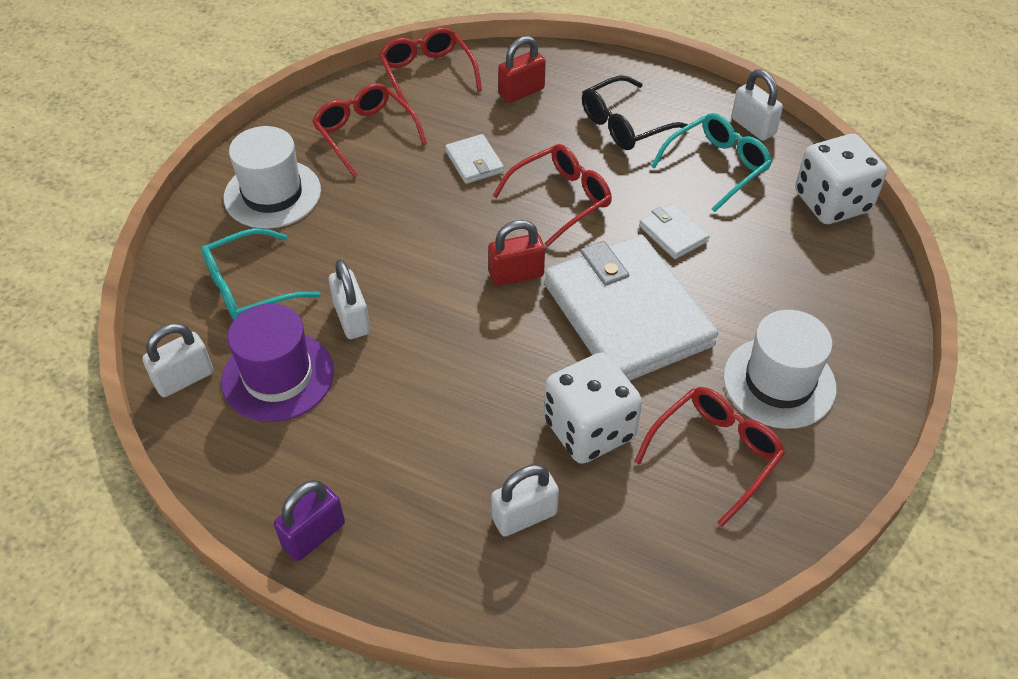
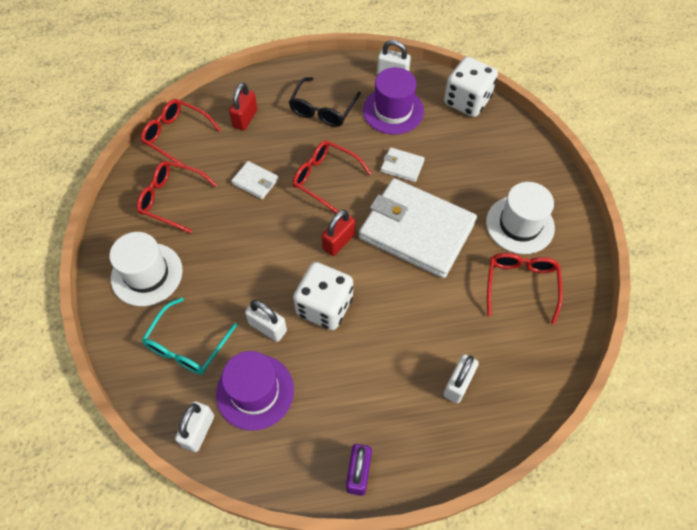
camera: 35 degrees left, 10 degrees up
red glasses [492,144,612,247] -> red glasses turned 75 degrees counterclockwise [293,140,371,214]
white dice [544,352,642,464] -> white dice moved to [293,262,353,330]
turquoise glasses [651,113,772,212] -> purple hat [363,67,424,134]

